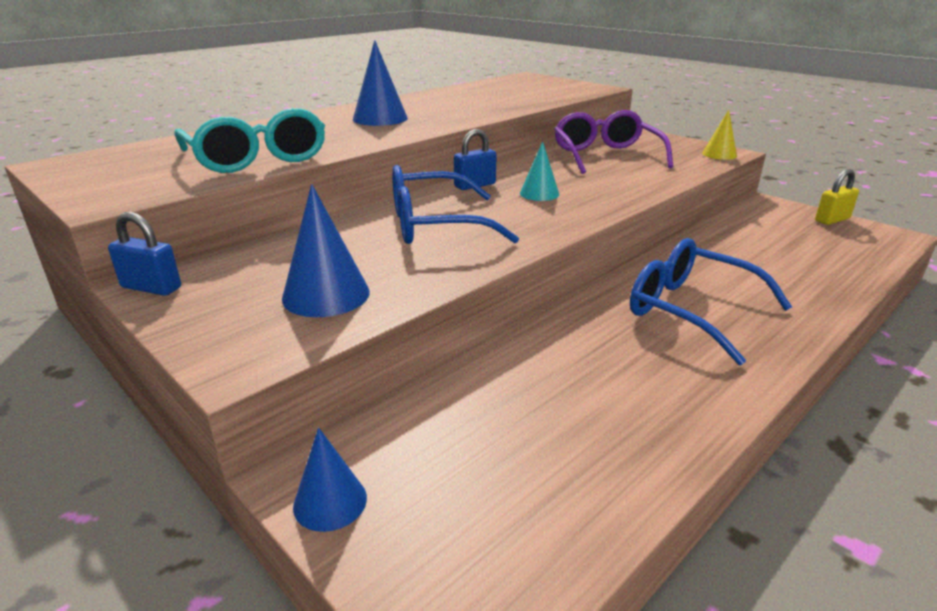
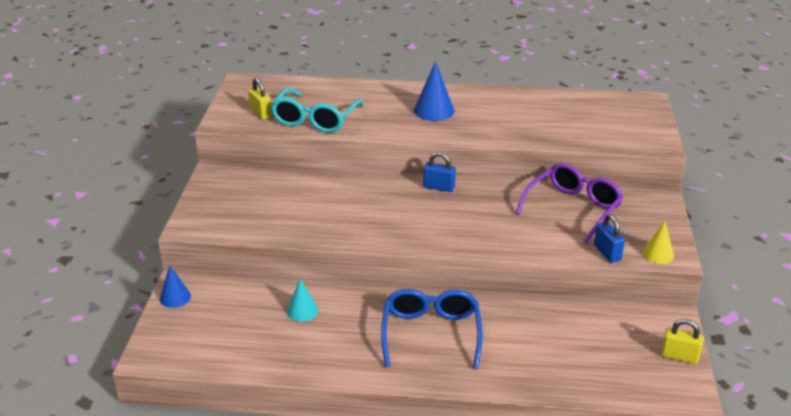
camera: 50 degrees right, 5 degrees up
blue padlock [108,212,181,296] -> blue padlock moved to [594,214,625,263]
blue cone [282,184,370,317] -> none
blue glasses [392,165,519,244] -> none
turquoise cone [520,141,559,201] -> turquoise cone moved to [287,279,318,322]
none -> yellow padlock [248,77,272,120]

